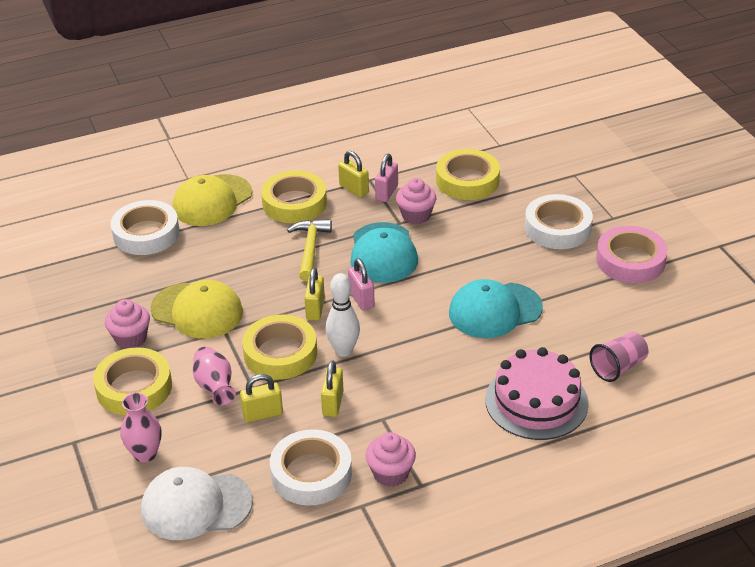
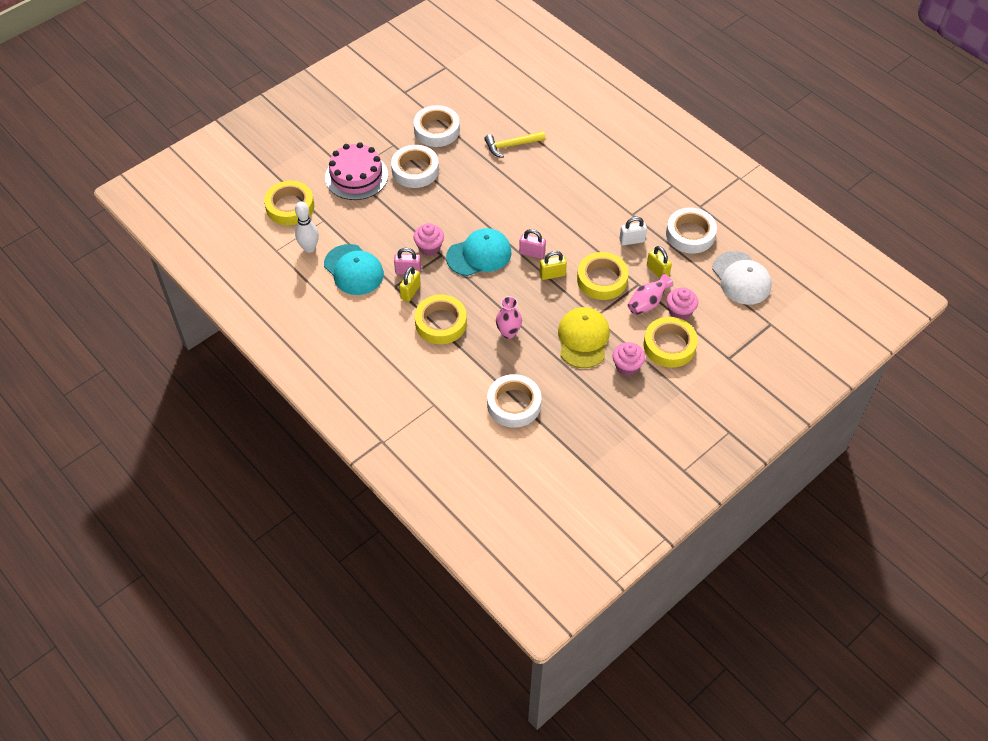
camera: 110 degrees left, 15 degrees up
pink vase [121,392,162,463] -> pink vase moved to [496,296,522,339]
yellow cap [173,174,252,226] -> none
yellow hammer [287,219,332,281] -> yellow hammer moved to [484,131,545,158]
yellow padlock [321,360,344,417] -> white padlock [619,217,647,245]
white bowling pin [326,273,360,357] -> white bowling pin moved to [295,201,319,253]
pink padlock [348,258,375,311] -> pink padlock turned 60 degrees clockwise [519,229,546,259]
pink cupcake [366,432,416,487] -> pink cupcake moved to [666,287,698,320]
yellow tape [436,149,500,200] -> yellow tape moved to [264,181,314,225]
turquoise cap [449,279,543,338] -> turquoise cap moved to [324,244,384,295]
pink cake [485,347,589,440] -> pink cake moved to [325,142,388,200]
pink cup [590,332,648,382] -> none
pink tape [596,226,668,283] -> white tape [413,105,460,147]

